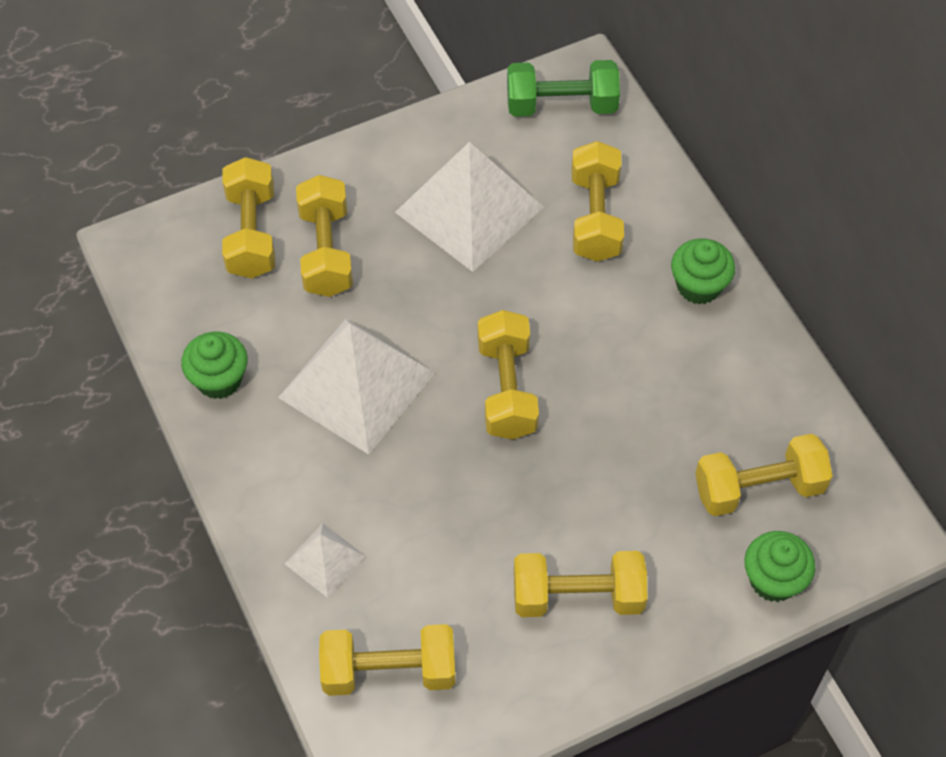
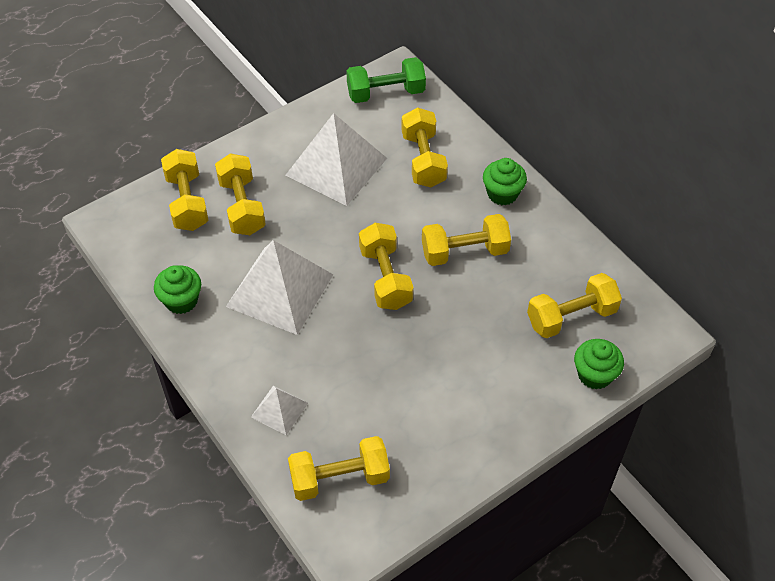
camera: 10 degrees left, 5 degrees down
yellow dumbbell [514,551,648,617] -> yellow dumbbell moved to [422,214,511,266]

